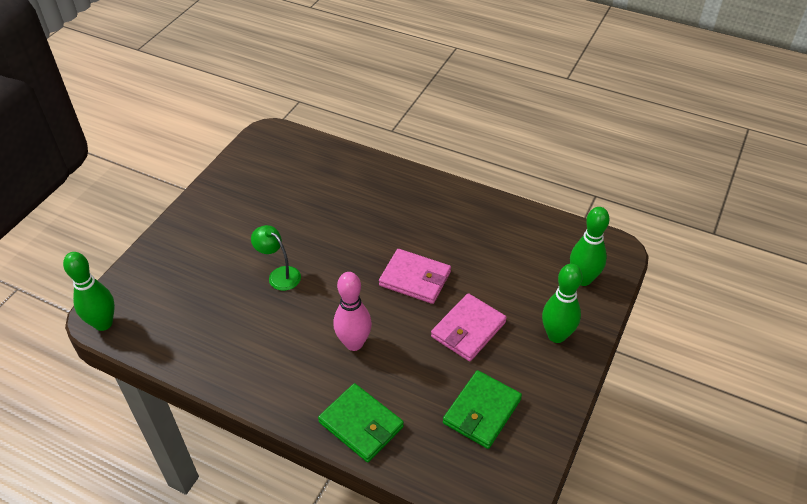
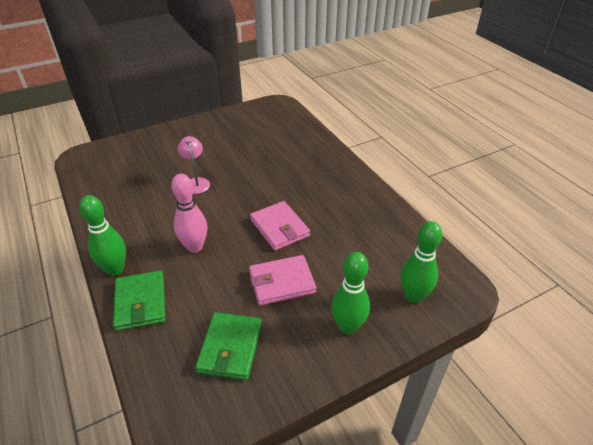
camera: 35 degrees right, 5 degrees down
green bowling pin [63,252,115,331] -> green bowling pin moved to [79,195,126,276]
green lamp [251,225,301,291] -> pink lamp [178,136,210,194]
green wallet [443,370,522,449] -> green wallet turned 60 degrees counterclockwise [195,312,262,380]

